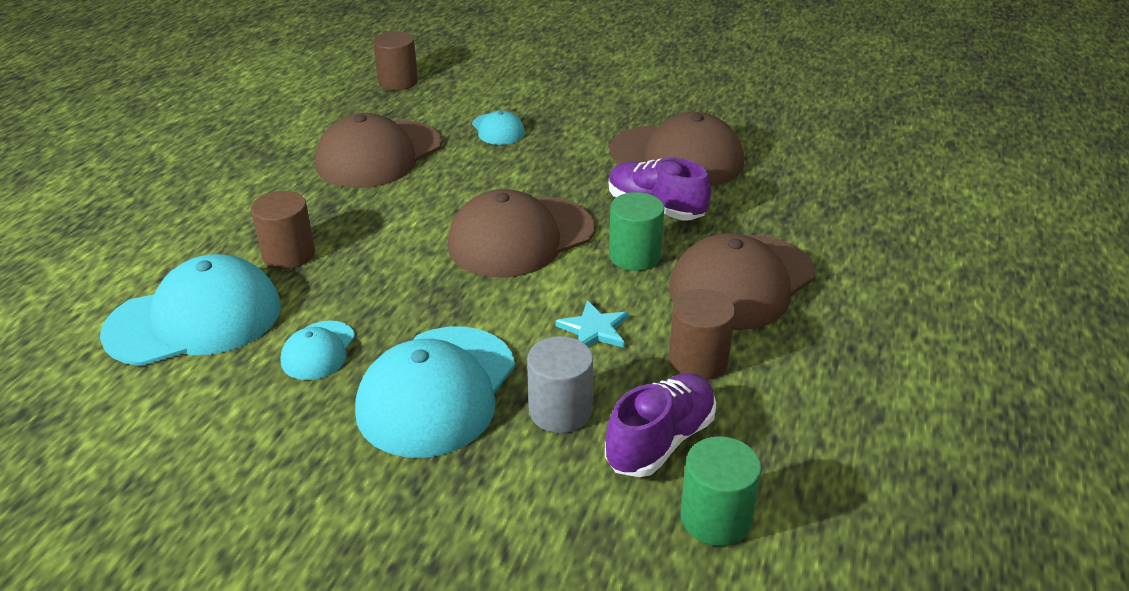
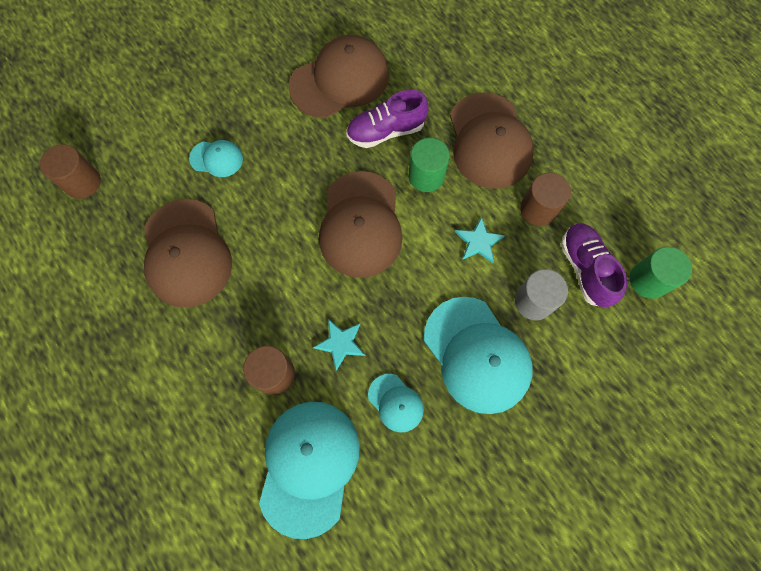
camera: 55 degrees left, 35 degrees up
none -> turquoise star [313,319,366,371]

